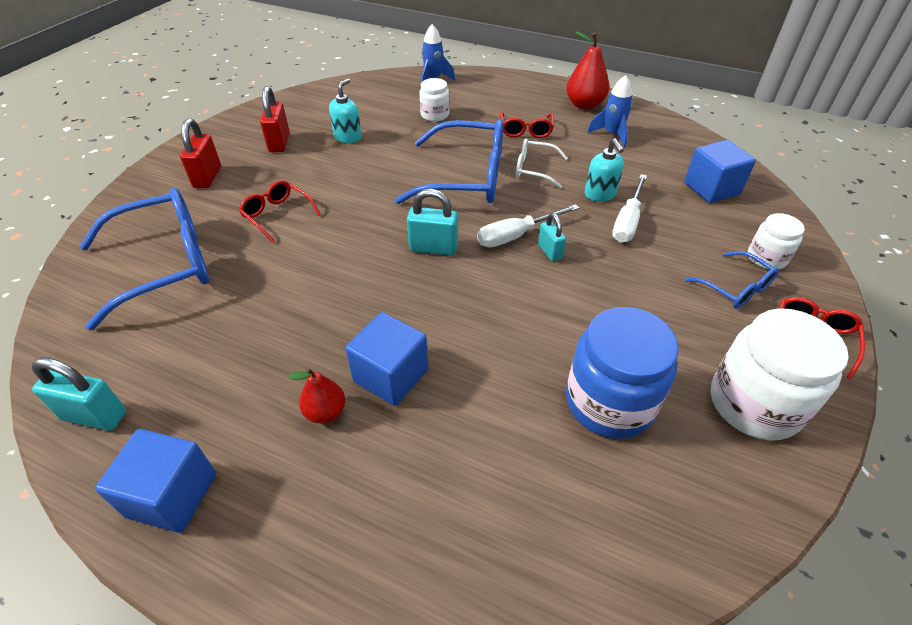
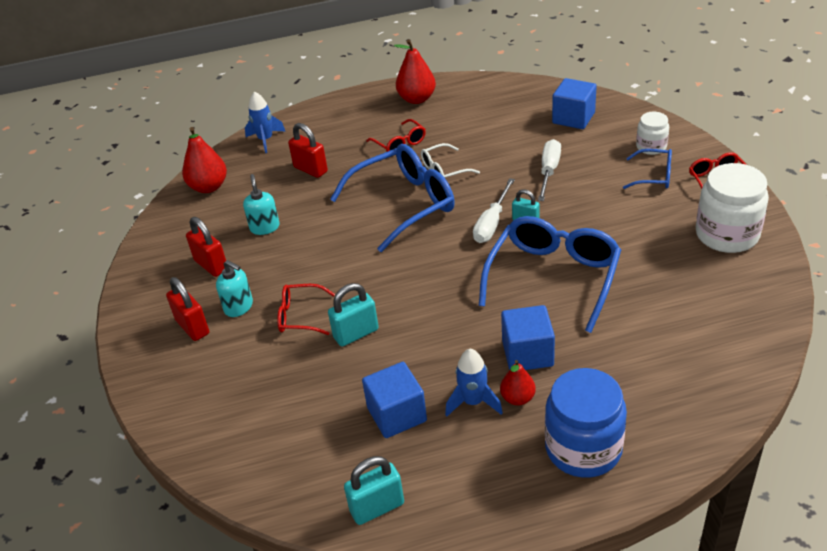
camera: 35 degrees left, 5 degrees down
blue glasses [80,188,209,330] -> blue glasses moved to [479,216,621,333]
blue cube [95,429,216,533] -> blue cube moved to [362,362,427,438]
turquoise padlock [407,189,458,256] -> turquoise padlock moved to [328,283,379,347]
white jar [419,78,450,121] -> red padlock [288,123,328,178]
blue jar [566,307,679,439] -> blue jar moved to [545,368,627,478]
turquoise soap dispenser [585,138,624,202] -> turquoise soap dispenser moved to [216,260,253,317]
blue rocket [587,75,633,148] -> blue rocket moved to [445,349,503,417]
white screwdriver [612,174,647,243] -> white screwdriver turned 150 degrees counterclockwise [538,139,561,201]
none -> red pear [182,127,227,193]

